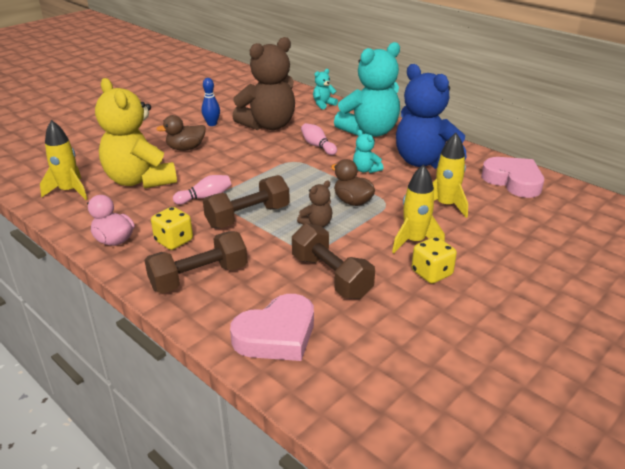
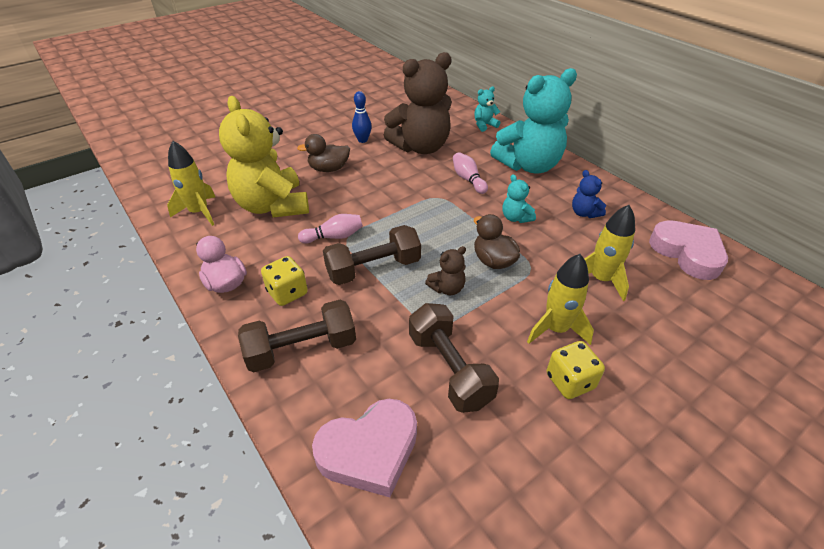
camera: 10 degrees right, 10 degrees up
blue teddy bear [396,64,466,169] -> blue teddy bear [572,170,606,218], size x0.42

